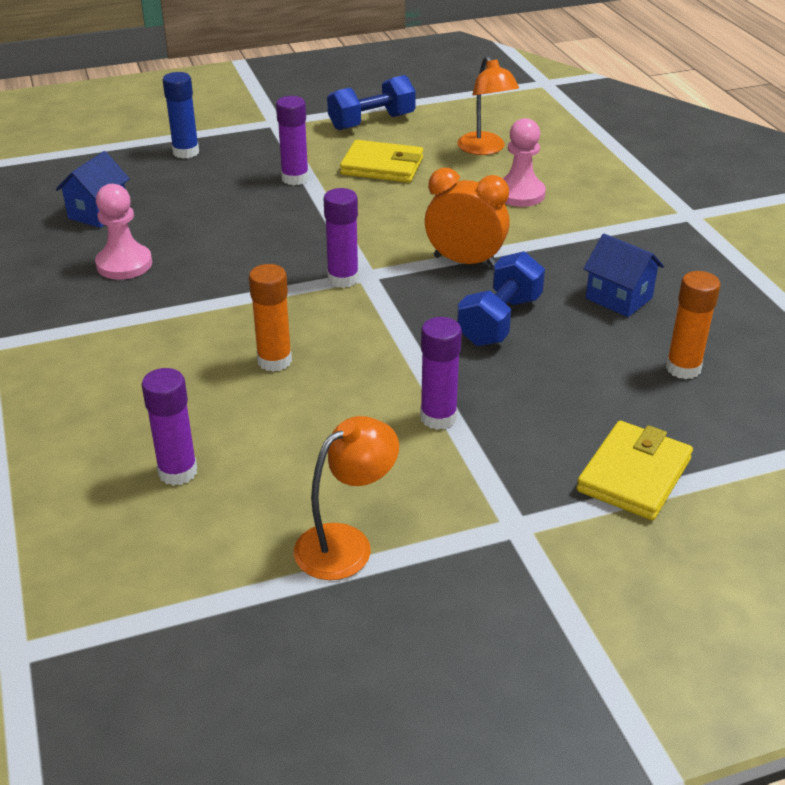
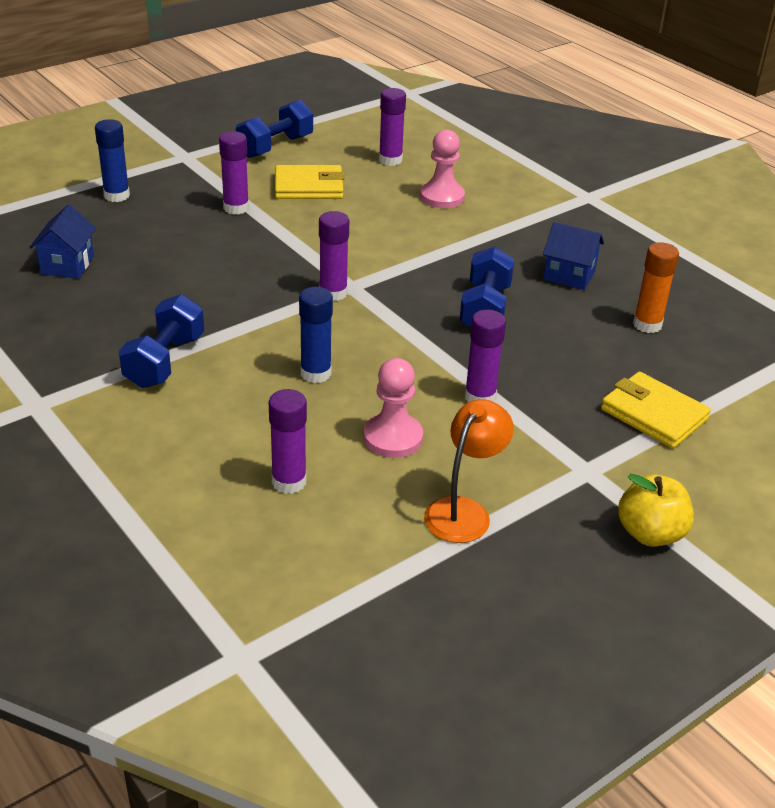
camera: 20 degrees left, 0 degrees up
pink pawn [95,184,152,280] -> pink pawn moved to [363,358,423,458]
orange glue stick [249,264,292,372] -> blue glue stick [299,287,333,383]
orange clock [425,168,510,268] -> none
orange lamp [457,56,519,155] -> purple glue stick [379,88,406,166]
yellow wallet [577,421,693,520] -> yellow wallet turned 60 degrees counterclockwise [601,371,711,448]
none -> blue dumbbell [119,294,204,388]
none -> yellow apple [618,474,694,547]

